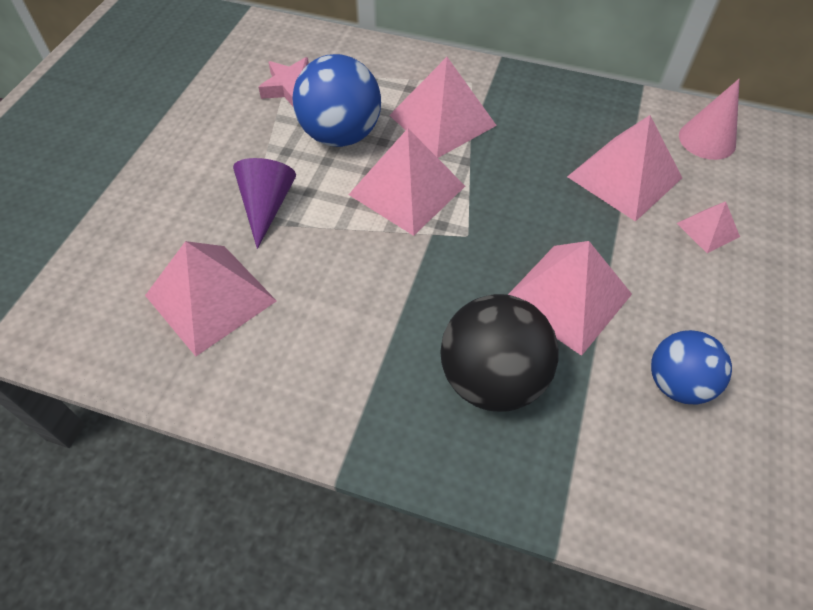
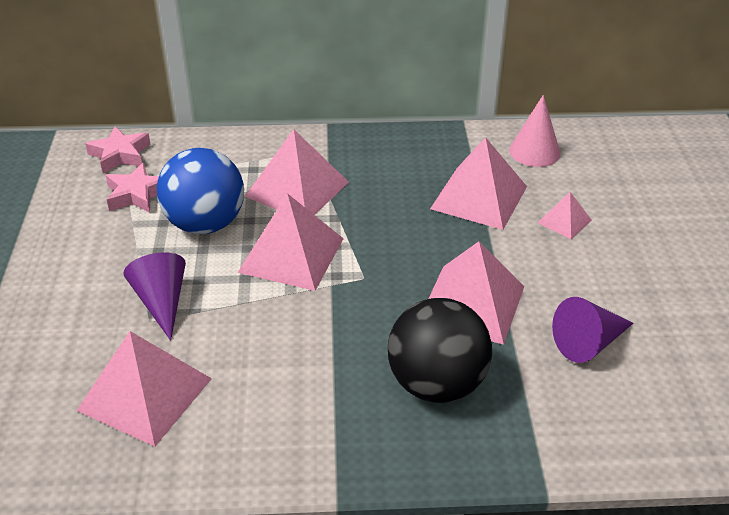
camera: 20 degrees left, 15 degrees down
blue ball [651,330,732,405] -> purple cone [552,297,634,363]
none -> pink star [85,127,151,173]

